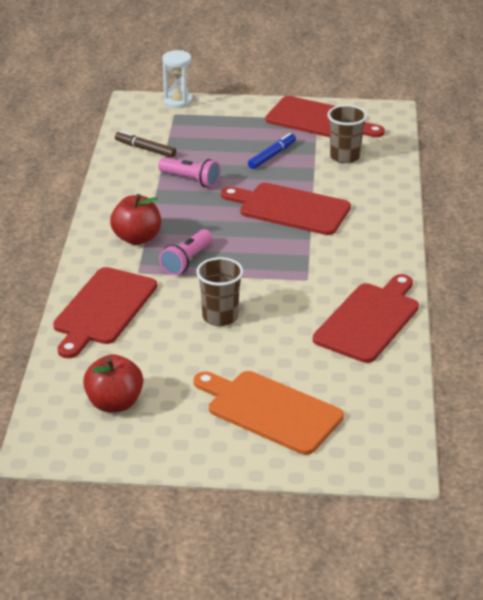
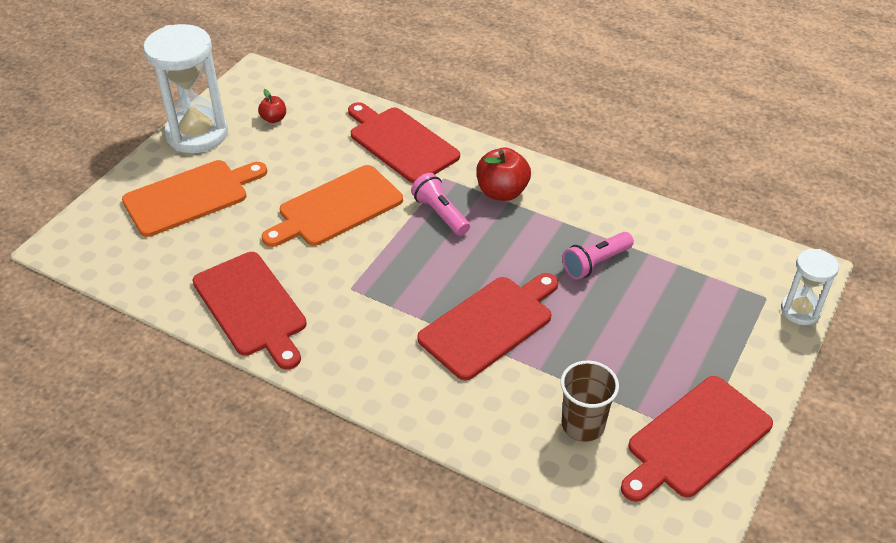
camera: 115 degrees right, 10 degrees up
red apple [83,354,143,413] -> red apple [258,89,286,123], size x0.55
brown marker [115,131,176,158] -> none
brown cup [196,257,243,326] -> orange cutting board [262,165,403,247]
blue marker [248,133,296,169] -> none
none -> white hourglass [143,24,228,153]

